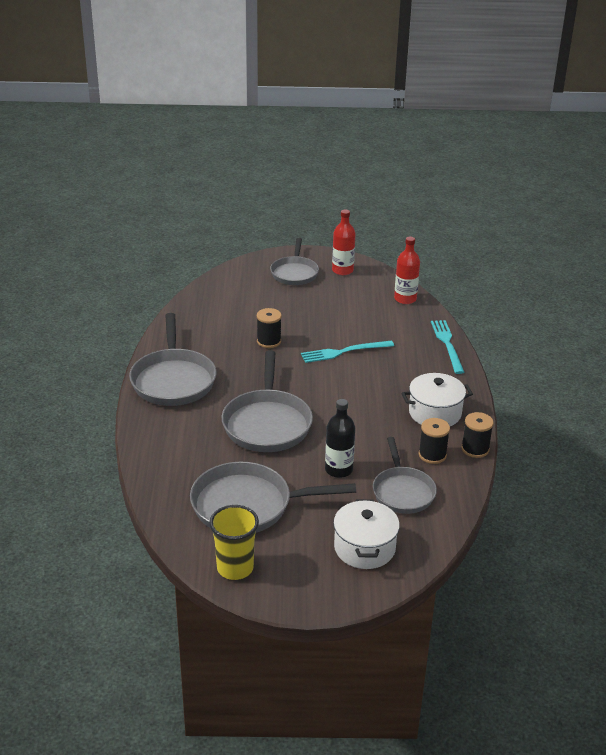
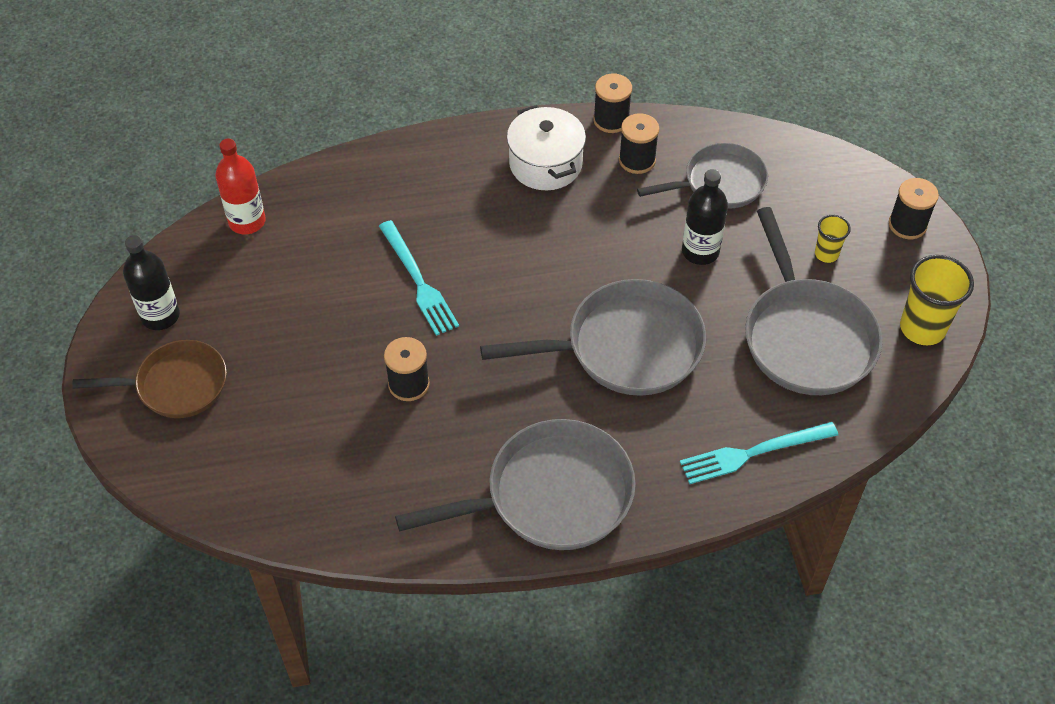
camera: 100 degrees left, 20 degrees up
grey pan [270,238,319,285] -> brown pan [72,340,227,418]
red bottle [332,210,356,275] -> black bottle [123,235,180,330]
white pot [333,499,400,569] -> none
turquoise fork [431,320,464,374] -> turquoise fork moved to [680,422,838,484]
none -> yellow cup [815,215,851,263]
none -> black spool [889,178,939,239]

